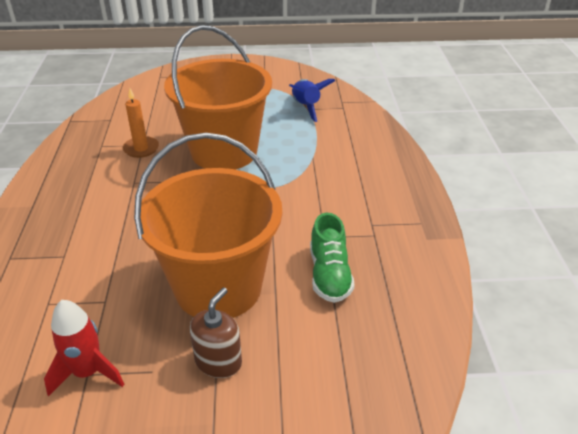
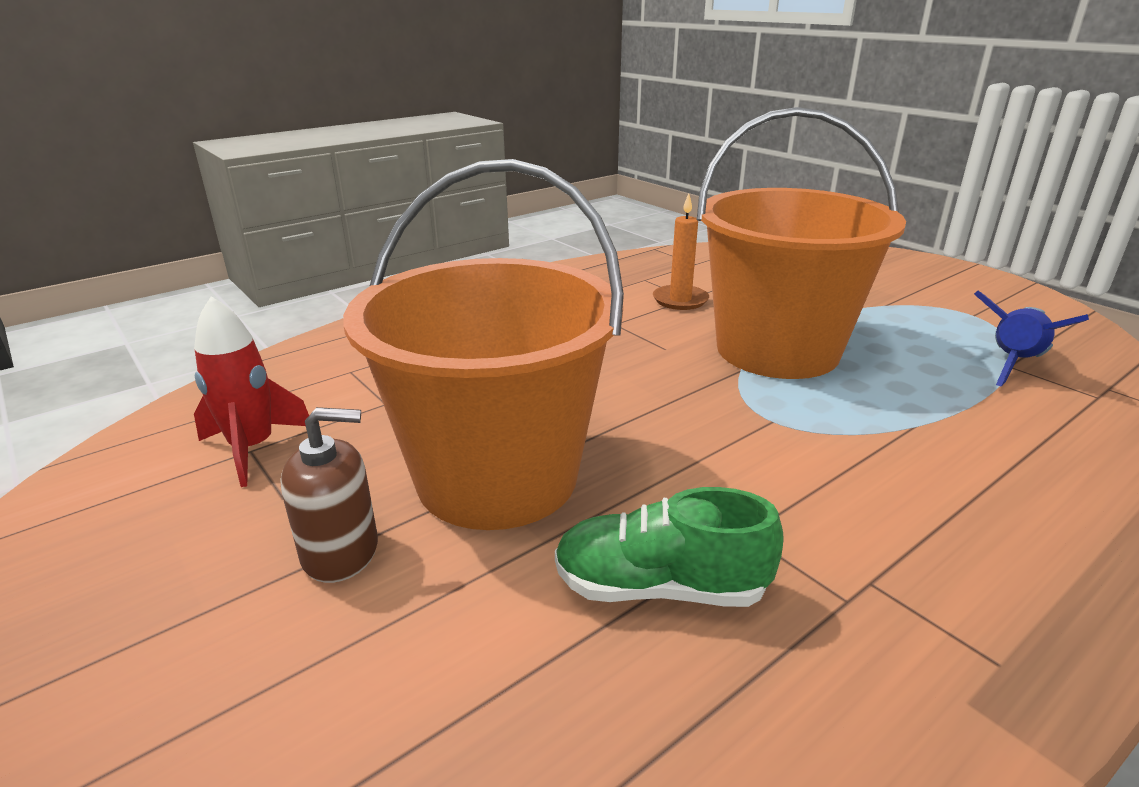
camera: 55 degrees right, 10 degrees down
green shoe [310,212,355,303] -> green shoe turned 45 degrees clockwise [555,487,784,607]

